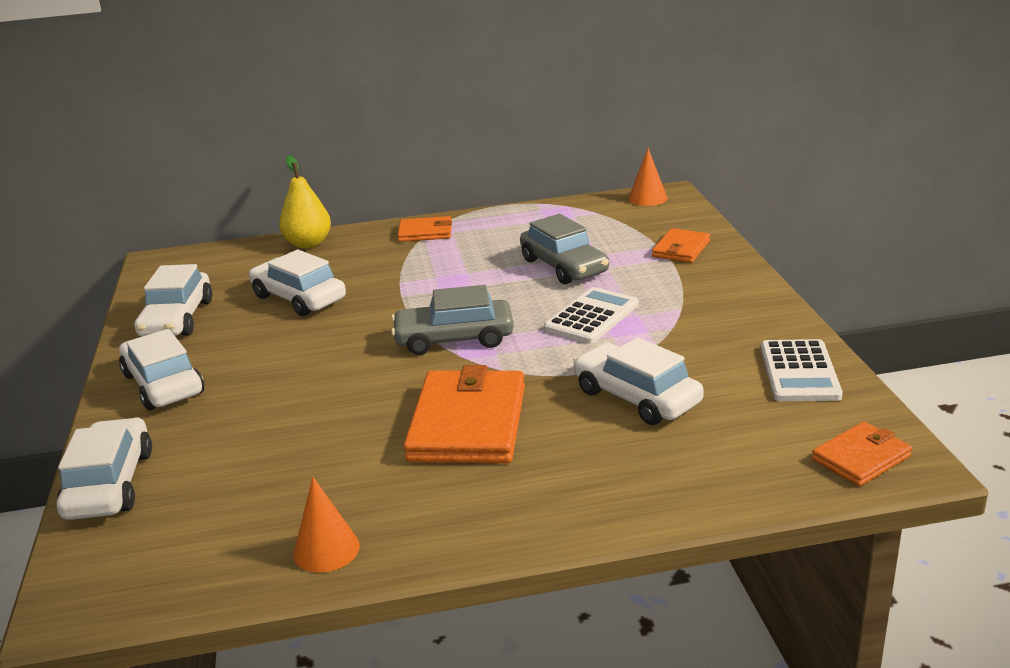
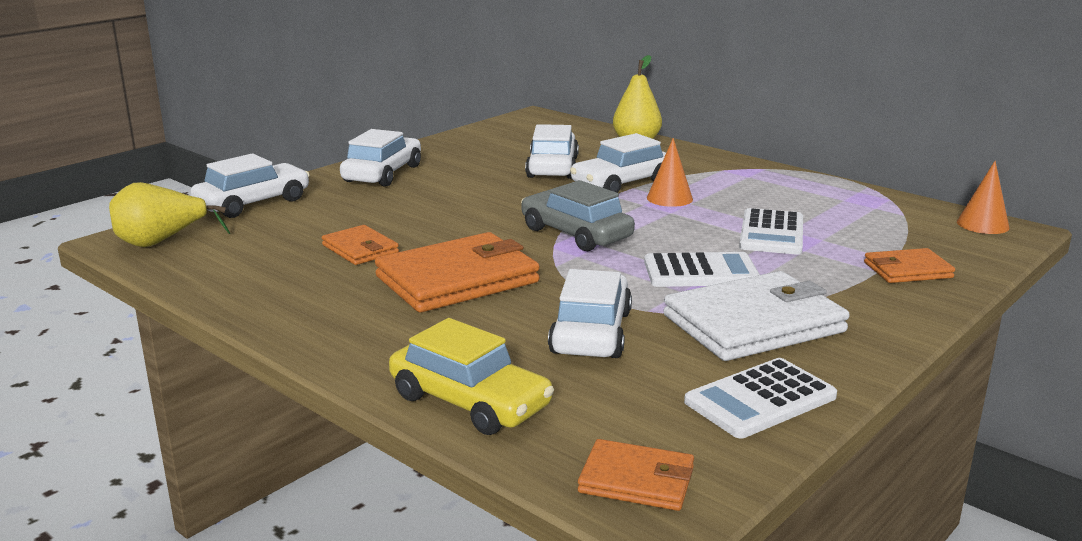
camera: 50 degrees right, 5 degrees down
white car [135,264,212,337] -> white car moved to [570,133,666,193]
orange cone [293,477,360,573] -> orange cone moved to [647,138,693,207]
orange wallet [397,216,452,242] -> orange wallet moved to [322,225,399,265]
grey car [520,214,609,284] -> white calculator [739,208,803,255]
none -> yellow pear [109,182,230,247]
none -> yellow car [389,318,554,435]
none -> white wallet [663,271,849,361]

